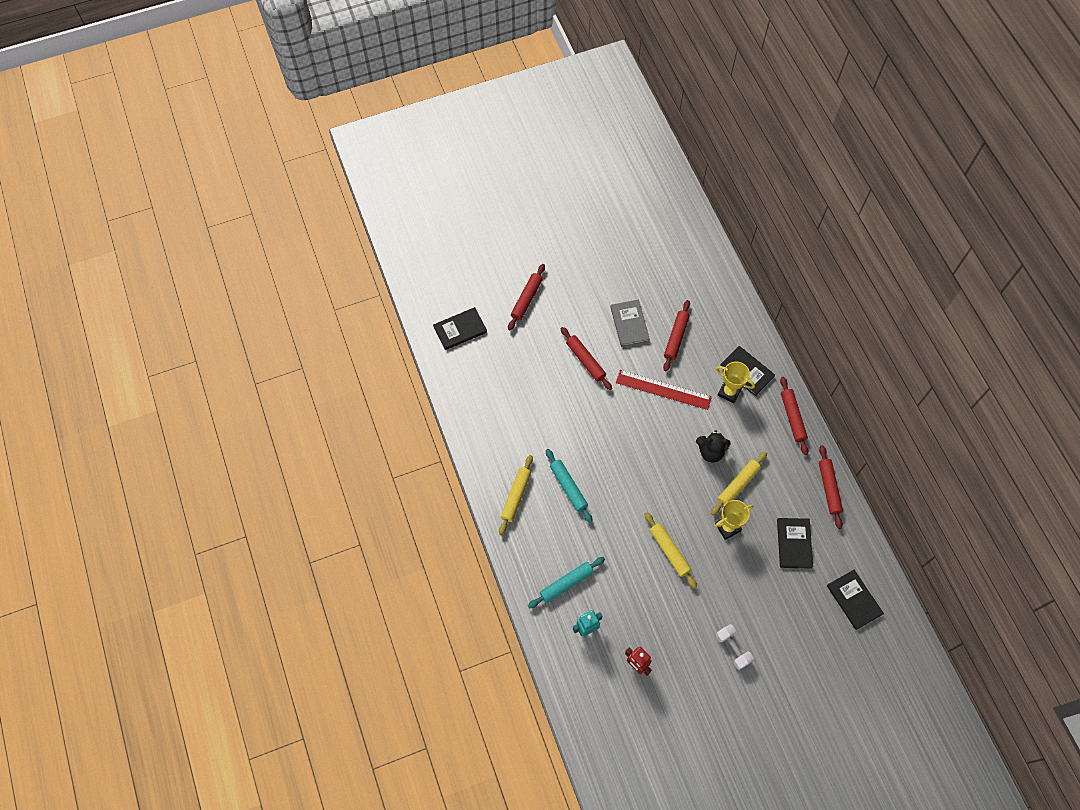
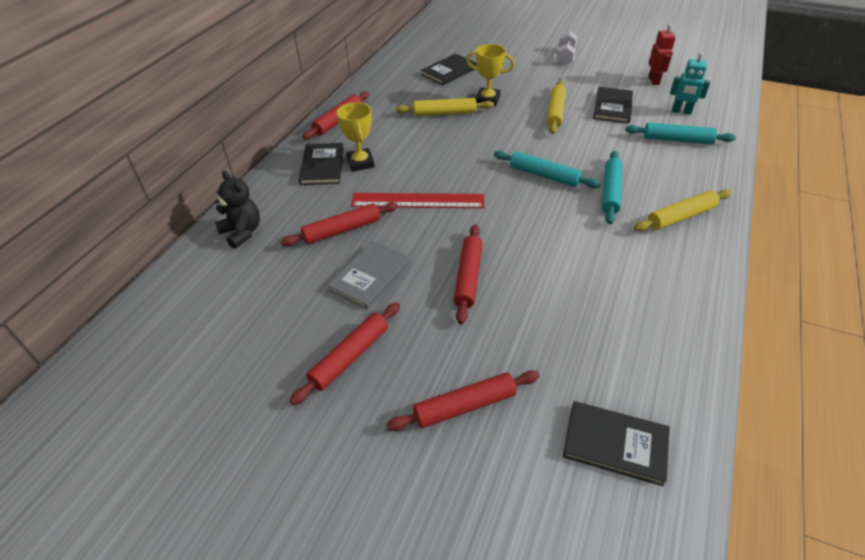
camera: 135 degrees left, 20 degrees down
red ruler [616,370,712,410] -> red ruler turned 60 degrees counterclockwise [351,193,485,208]
black teddy bear [696,430,731,463] -> black teddy bear moved to [215,171,260,249]
red rolling pin [819,445,843,529] -> red rolling pin moved to [290,302,400,405]
black book [827,570,884,630] -> black book moved to [593,87,633,123]
none -> turquoise rolling pin [494,151,601,188]

